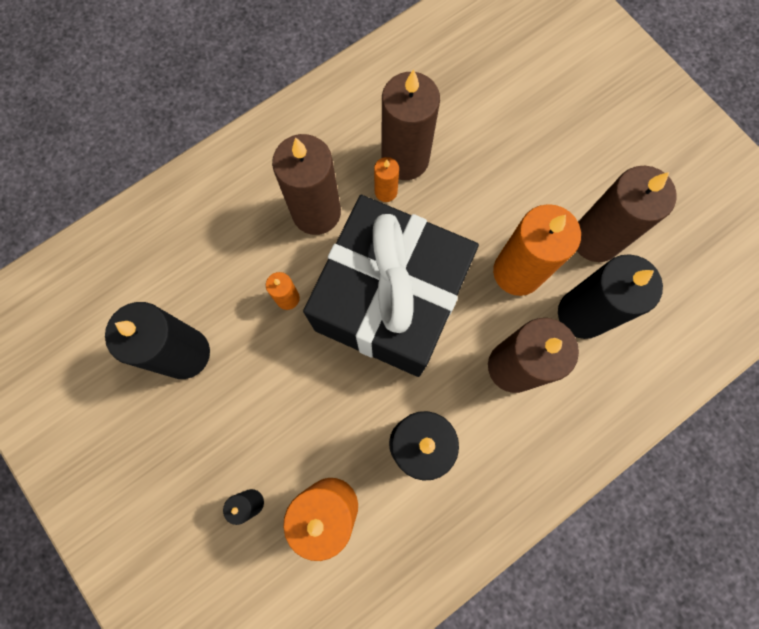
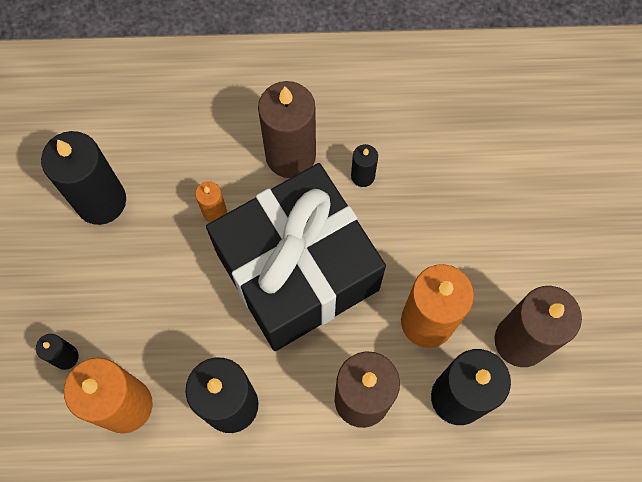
camera: 35 degrees right, 5 degrees down
orange candle [374,157,399,202] -> black candle [351,144,378,187]
brown candle [381,69,440,180] -> none

